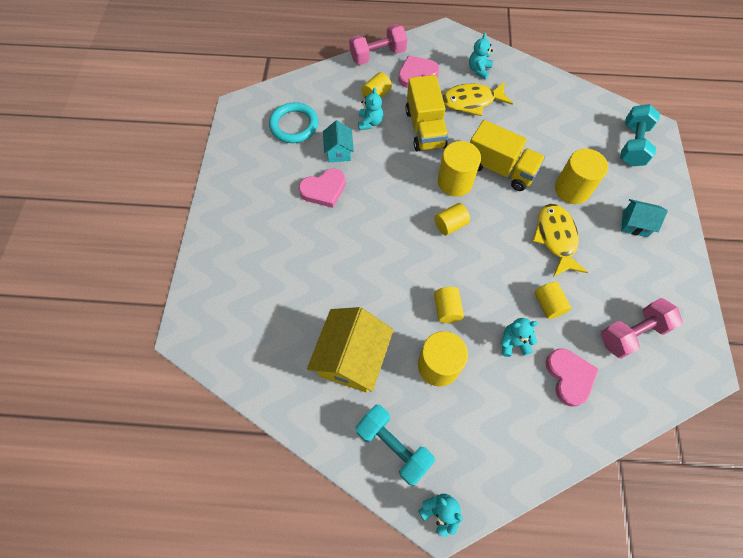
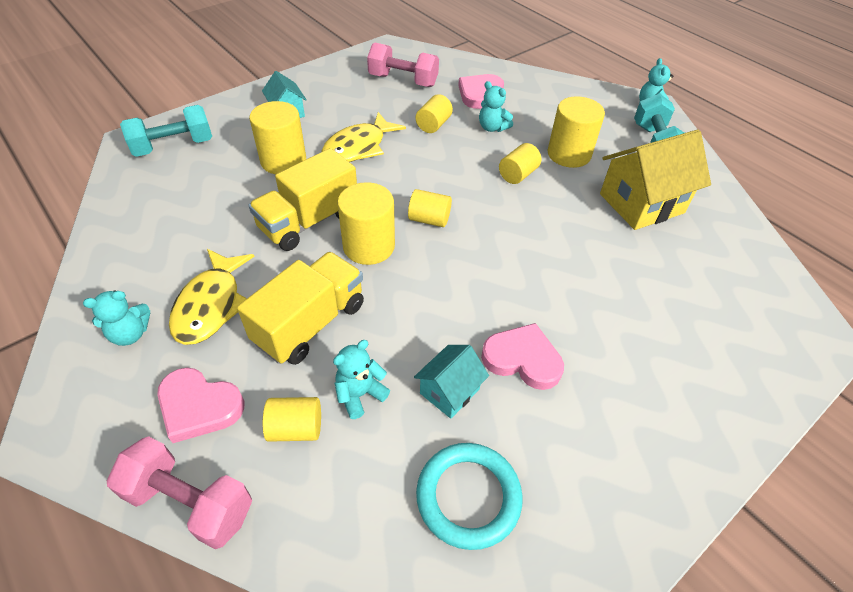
camera: 135 degrees left, 15 degrees down
yellow fish [442,82,513,116] -> yellow fish turned 60 degrees clockwise [169,249,255,345]
yellow truck [470,120,545,191] -> yellow truck turned 120 degrees counterclockwise [248,148,357,251]

